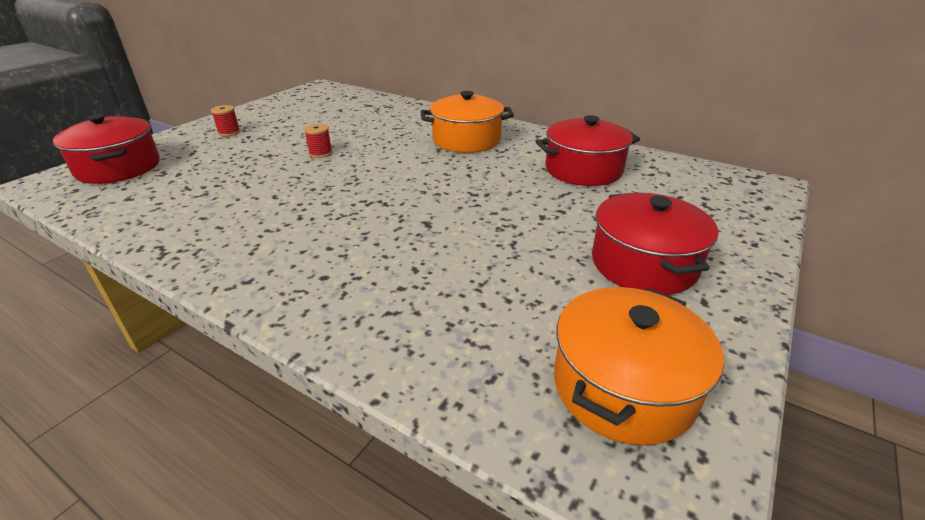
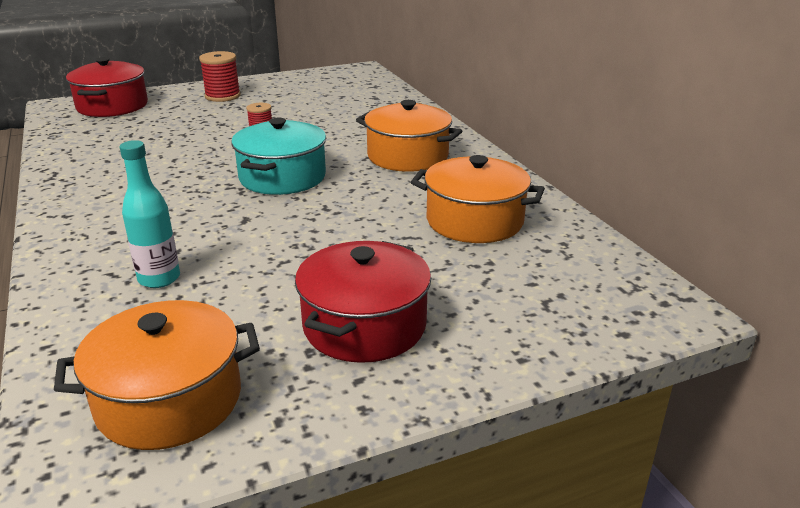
camera: 35 degrees right, 5 degrees down
red spool [211,105,240,137] -> red spool [199,51,241,102], size x1.65
red pot [536,115,640,186] -> orange pot [411,155,545,243]
none -> turquoise bottle [120,140,180,288]
none -> turquoise pot [231,118,326,195]

